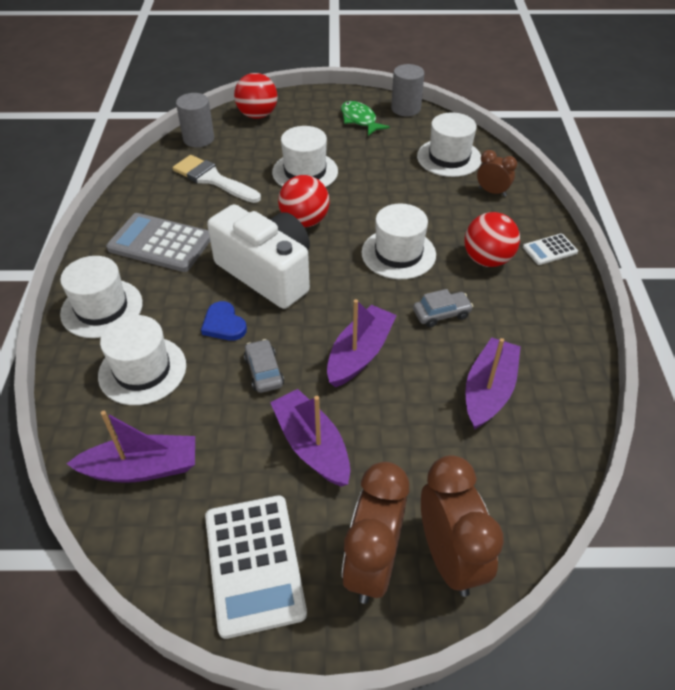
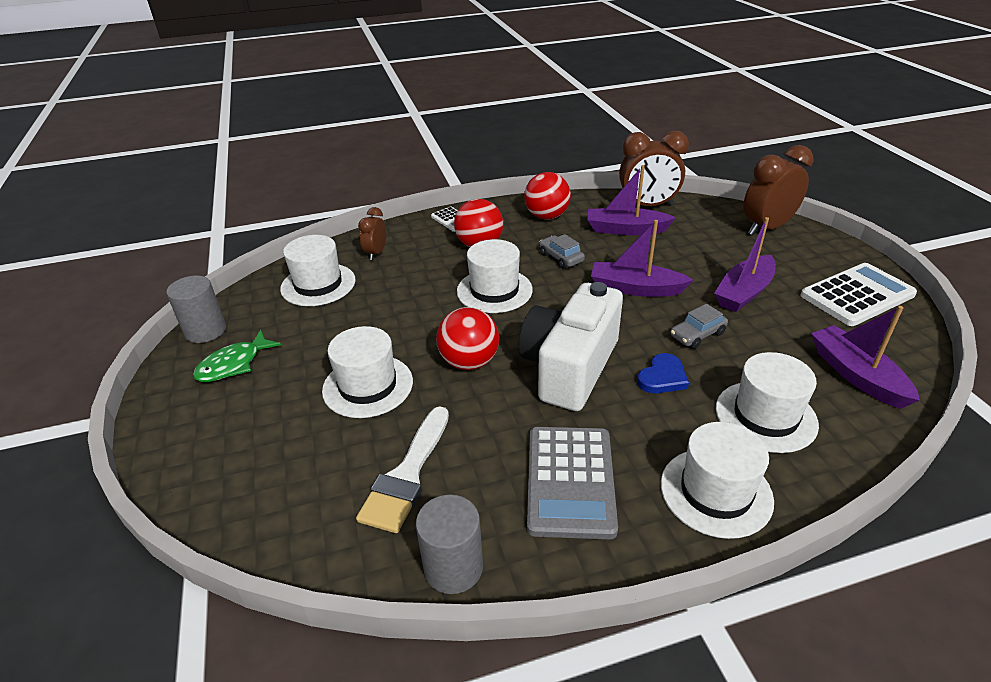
camera: 105 degrees left, 10 degrees down
grey cylinder [176,93,214,147] -> grey cylinder moved to [416,495,483,594]
red ball [234,73,278,119] -> red ball moved to [524,172,571,220]
brown clock [342,462,409,604] -> brown clock moved to [619,131,689,206]

